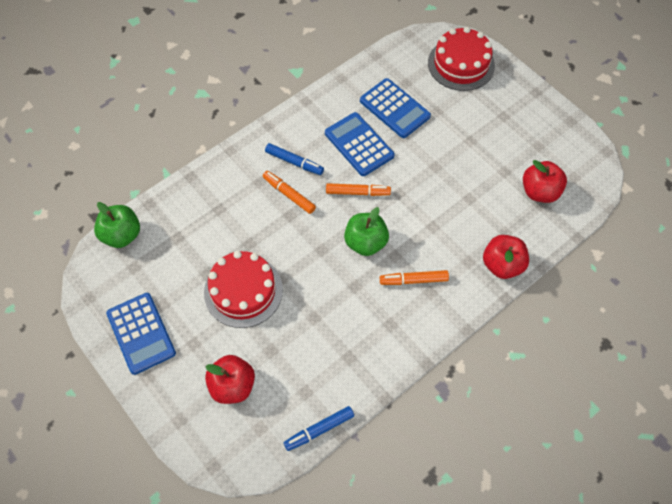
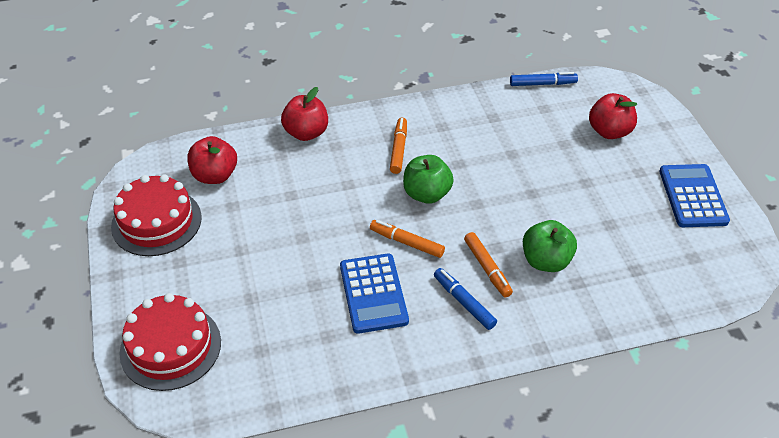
camera: 155 degrees left, 15 degrees down
green apple [94,202,140,248] -> green apple moved to [523,220,577,272]
red cake [204,251,283,328] -> red cake moved to [111,174,202,256]
blue calculator [360,78,431,138] -> none
orange marker [380,270,449,285] -> orange marker turned 105 degrees counterclockwise [390,118,407,174]

